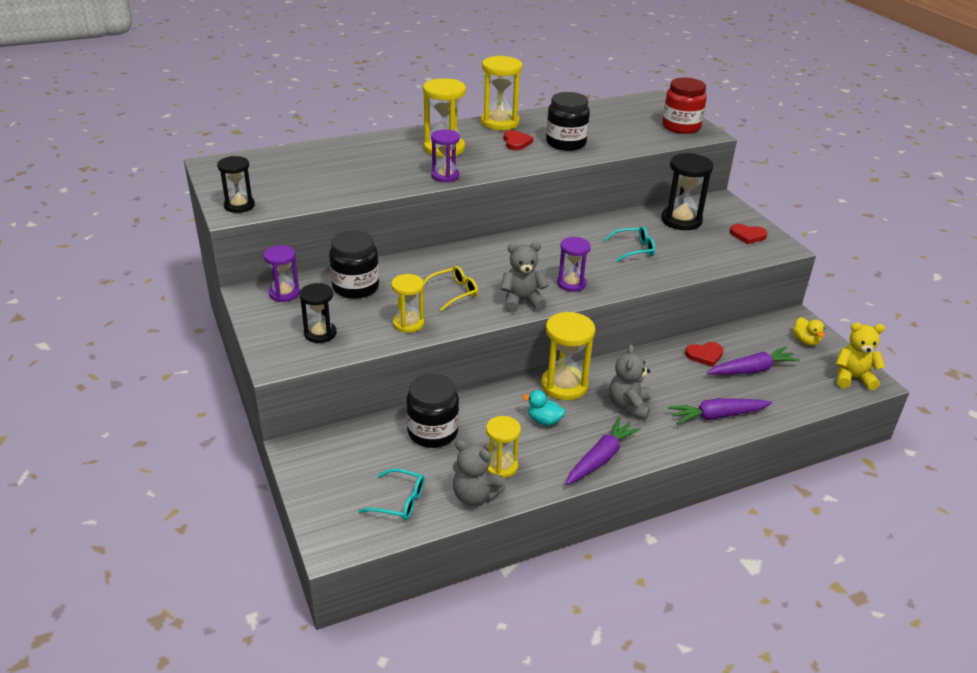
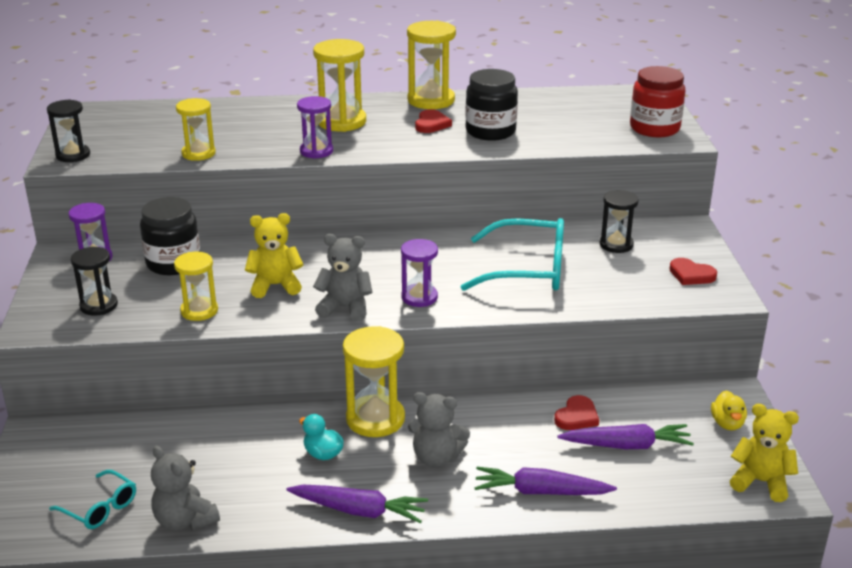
camera: 20 degrees right, 5 degrees down
black jar [406,373,459,448] -> none
yellow glasses [424,266,478,311] -> yellow teddy bear [245,213,303,298]
yellow hourglass [486,416,521,478] -> yellow hourglass moved to [176,98,216,161]
purple carrot [566,417,641,485] -> purple carrot turned 45 degrees clockwise [286,484,428,523]
turquoise glasses [604,226,655,262] -> turquoise glasses [461,218,564,291], size x1.89
grey teddy bear [609,345,651,420] -> grey teddy bear turned 105 degrees counterclockwise [408,392,470,467]
black hourglass [661,153,713,230] -> black hourglass [599,190,639,253], size x0.64
red heart [685,342,724,367] -> red heart turned 60 degrees counterclockwise [554,395,599,430]

